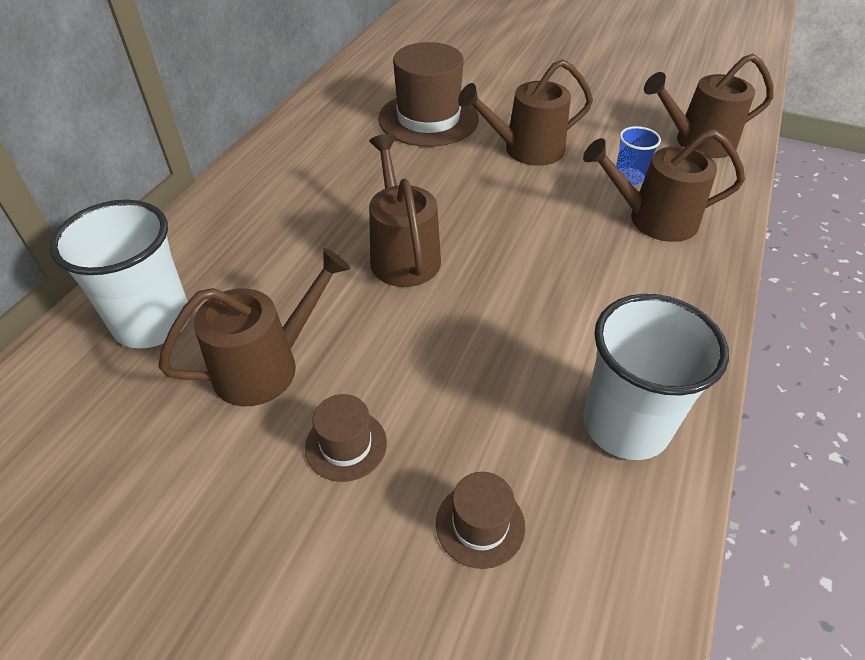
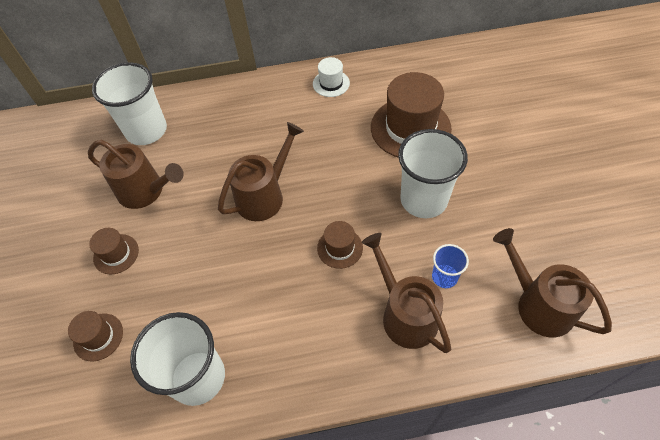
camera: 60 degrees right, 10 degrees up
brown watering can [458,59,593,166] -> white cup [398,129,468,218]
none -> white hat [313,57,350,97]
none -> brown hat [317,221,363,269]

